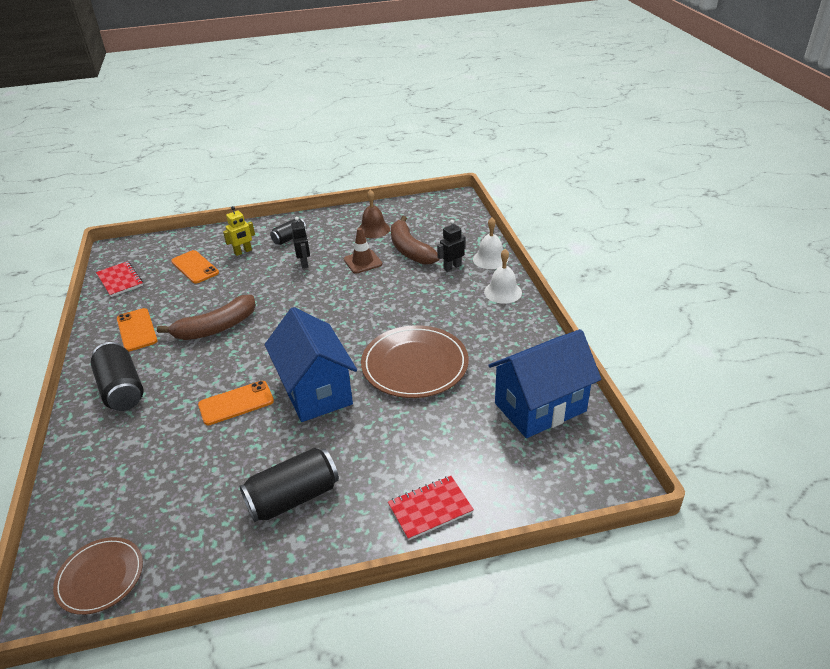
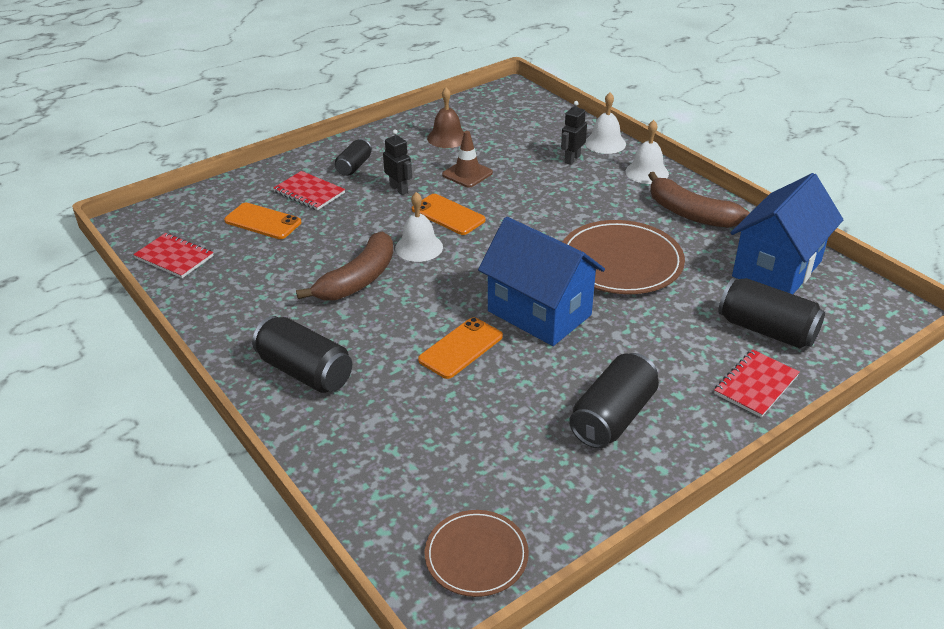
camera: 25 degrees left, 0 degrees up
orange phone [117,308,158,352] -> orange phone moved to [412,194,485,235]
yellow robot [223,206,255,256] -> red notebook [273,171,345,210]
brown banana [391,216,439,265] -> brown banana moved to [648,172,750,228]
none -> white bell [395,192,443,262]
none -> black can [718,278,825,348]

